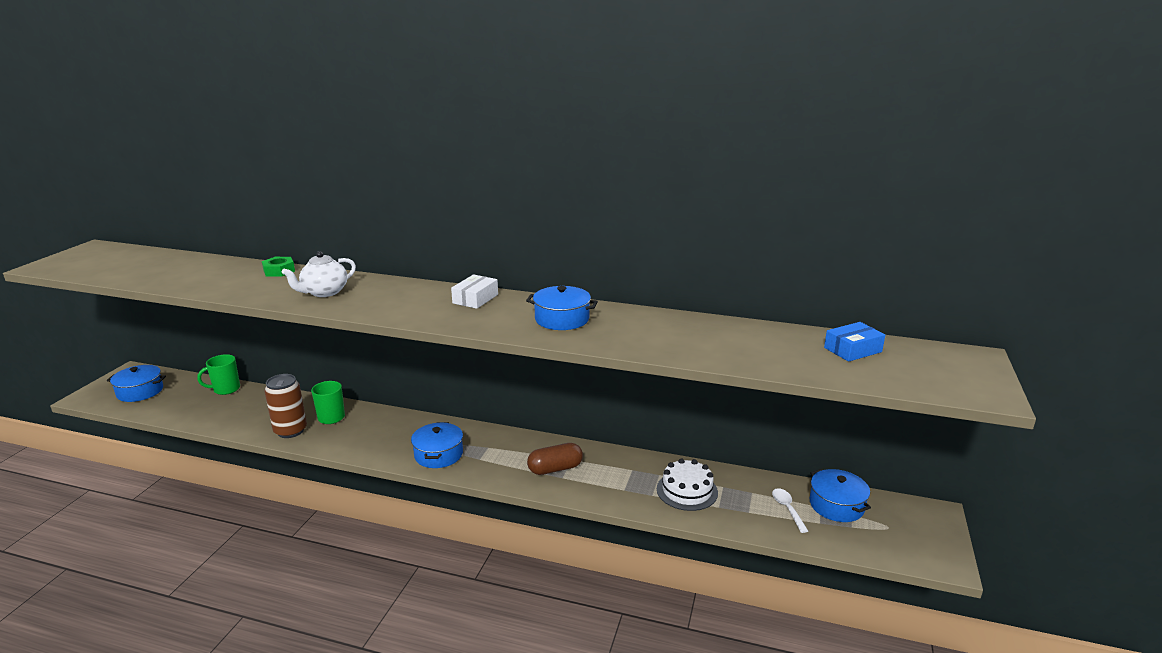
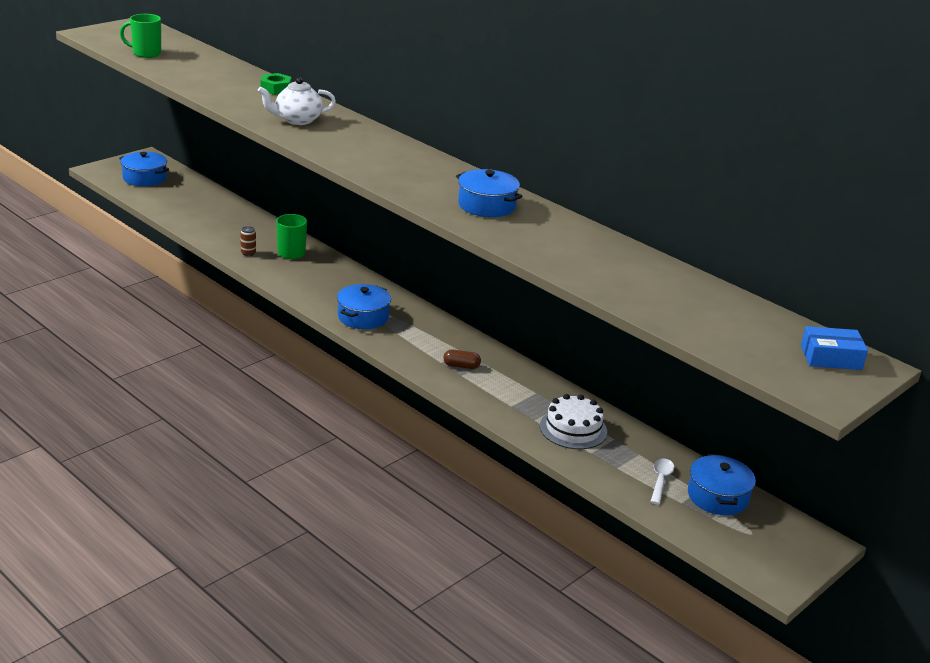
camera: 25 degrees right, 5 degrees up
green mug [197,354,240,395] -> green mug moved to [120,14,161,58]
brown can [264,374,307,438] -> brown can [240,226,256,256], size x0.45
white box [451,274,498,309] -> none
brown capsule [527,443,583,475] -> brown capsule [443,350,481,369], size x0.61
blue box [824,322,885,362] -> blue box moved to [801,326,868,370]

